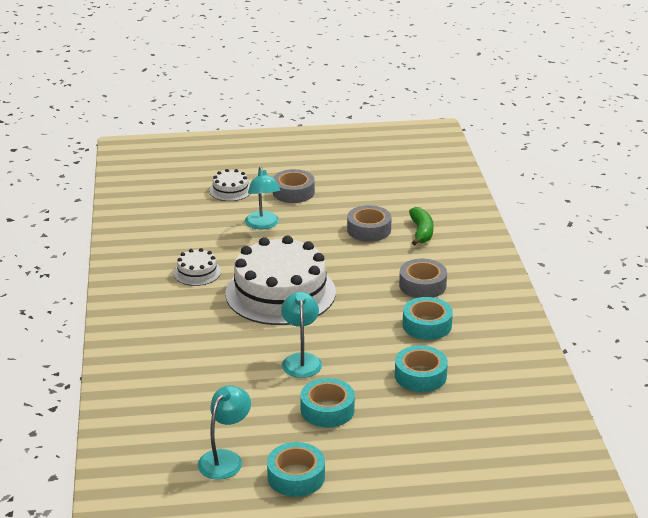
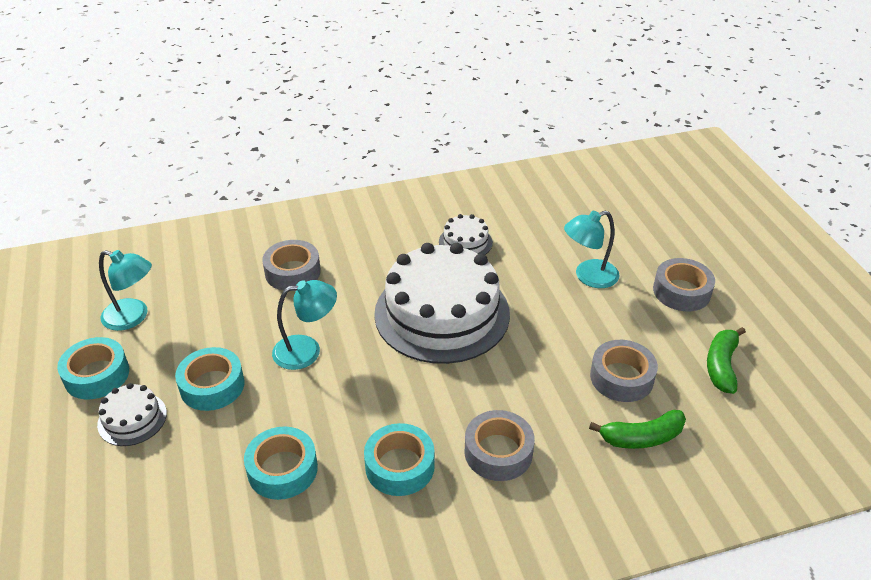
camera: 80 degrees right, 10 degrees up
white cake [210,169,250,201] -> white cake moved to [97,383,167,446]
none -> grey tape [262,240,321,291]
none -> green banana [707,327,746,394]

